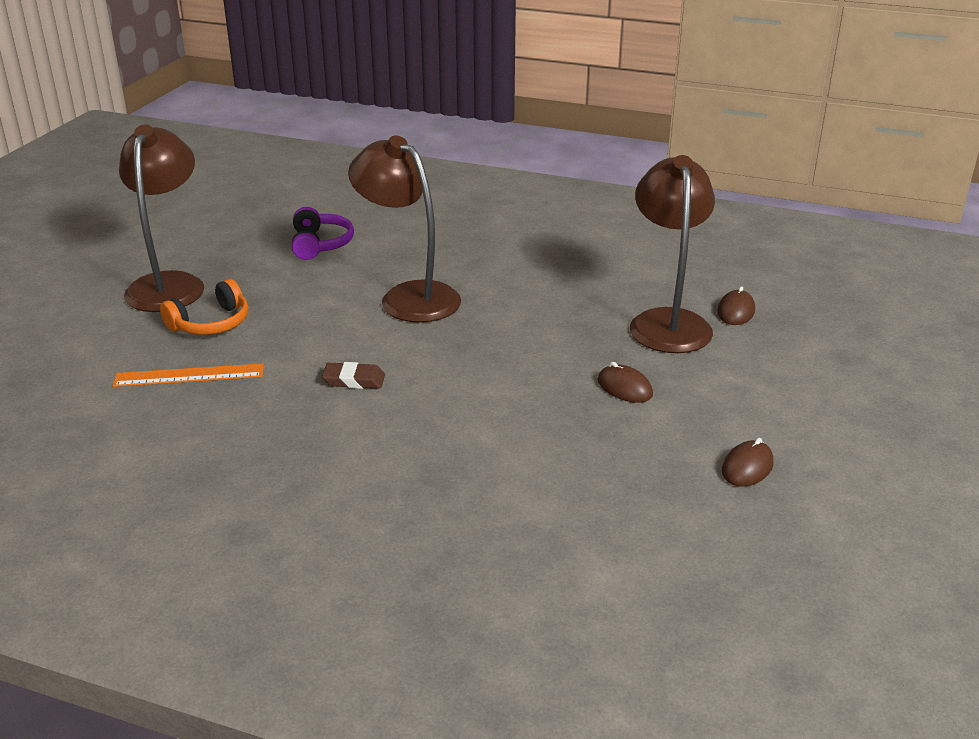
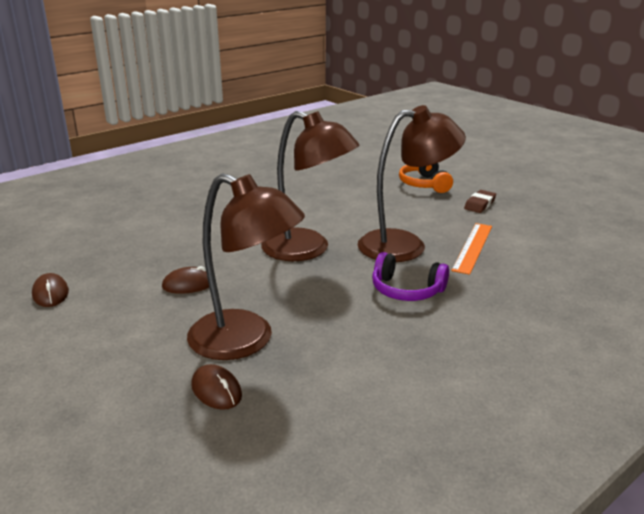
camera: 120 degrees right, 5 degrees down
orange ruler [113,363,264,387] -> orange ruler moved to [451,223,492,275]
brown lamp [119,125,204,312] -> brown lamp moved to [261,111,359,261]
purple headphones [292,207,354,260] -> purple headphones moved to [372,252,449,301]
brown eraser [322,362,385,389] -> brown eraser moved to [464,190,496,213]

